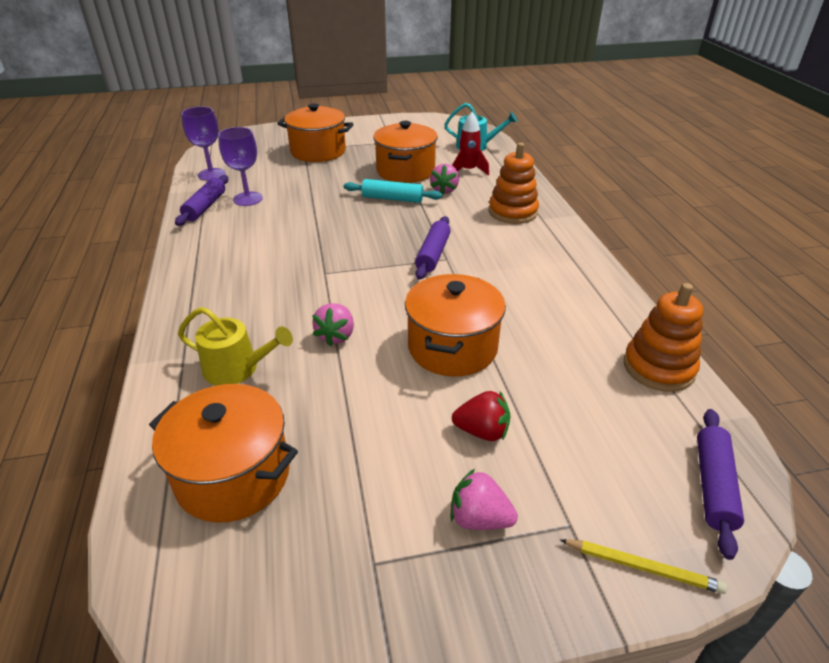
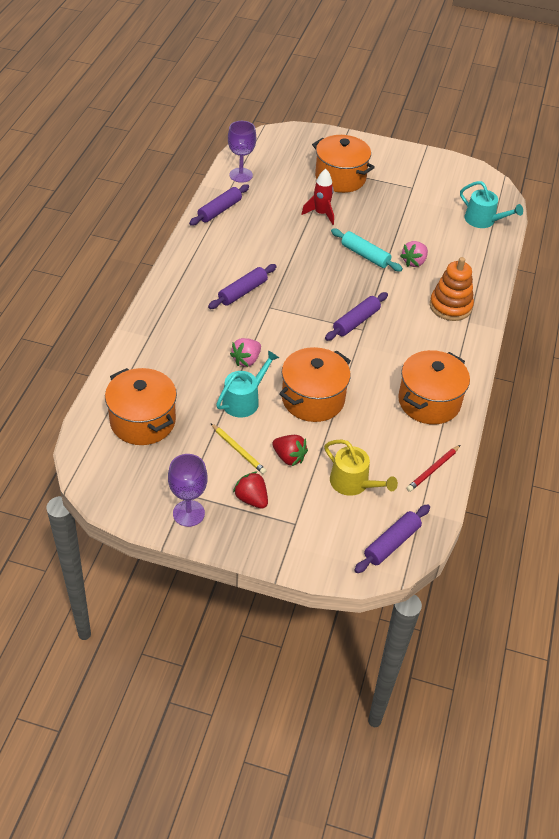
camera: 25 degrees right, 10 degrees up
yellow watering can [178,307,293,386] -> yellow watering can moved to [324,439,398,496]
purple goblet [218,127,263,206] -> purple goblet moved to [168,454,208,527]
orange pot [373,121,438,183] -> orange pot moved to [398,350,470,424]
pink strawberry [451,469,518,530] -> red strawberry [233,471,268,509]
red rocket [452,112,489,176] -> red rocket moved to [301,169,334,225]
yellow pencil [560,539,727,594] -> yellow pencil moved to [211,423,267,474]
orange stacking toy [624,283,703,392] -> red pencil [407,445,460,492]
none -> purple rolling pin [208,264,277,309]
none -> turquoise watering can [216,350,279,417]

